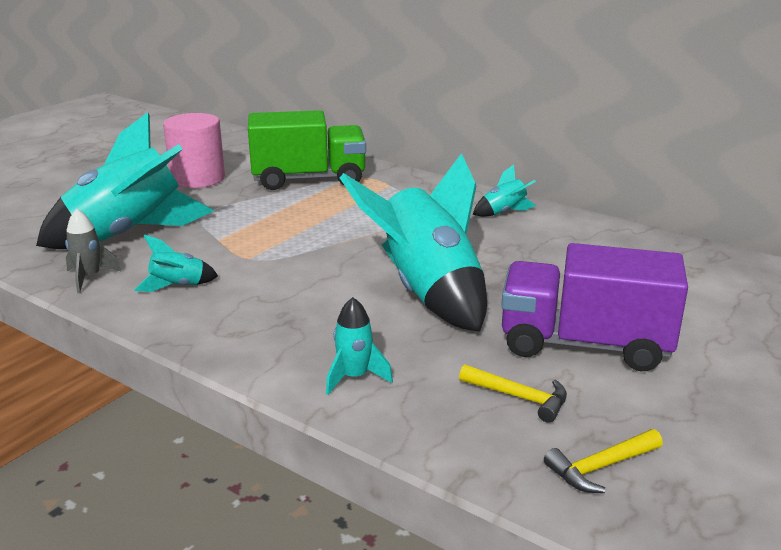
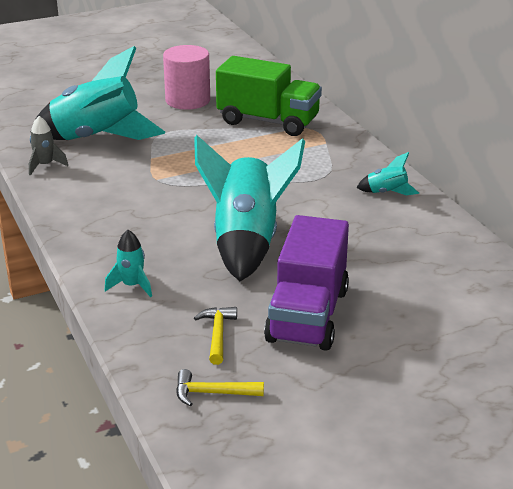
camera: 30 degrees right, 5 degrees up
turquoise rocket [134,234,218,292] -> none
yellow hammer [459,364,567,423] -> yellow hammer turned 150 degrees counterclockwise [194,307,237,365]
purple truck [501,243,688,371] -> purple truck turned 120 degrees counterclockwise [264,215,349,351]

